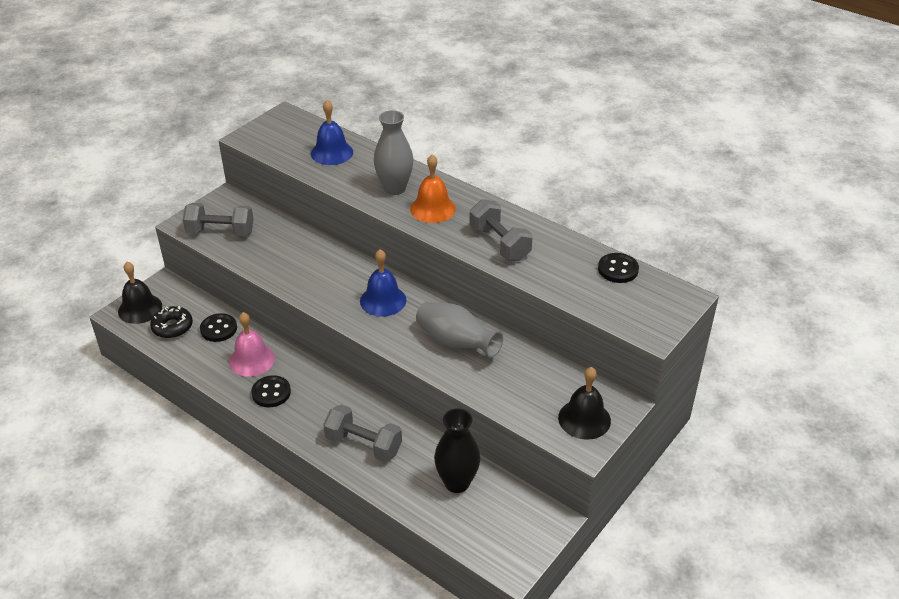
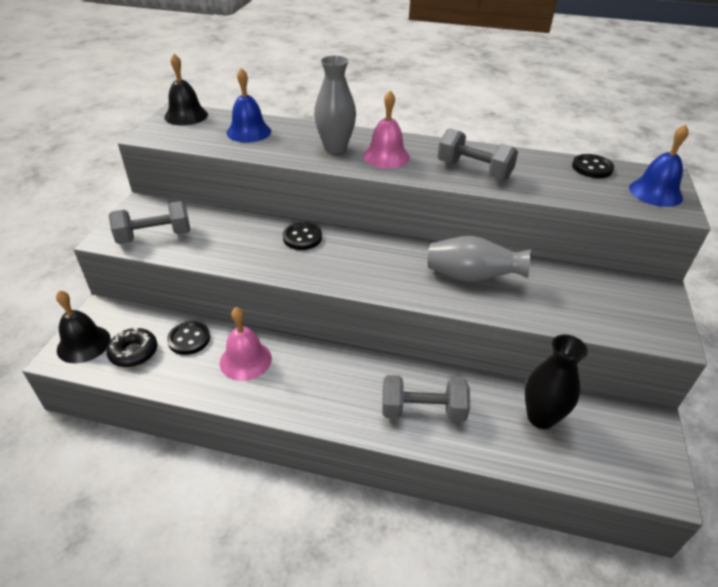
camera: 25 degrees left, 0 degrees up
black button [251,375,291,407] -> black button moved to [283,223,322,250]
blue bell [360,249,406,317] -> blue bell moved to [629,124,689,207]
orange bell [410,154,456,223] -> pink bell [363,91,410,168]
black bell [558,367,611,440] -> black bell moved to [164,54,208,125]

